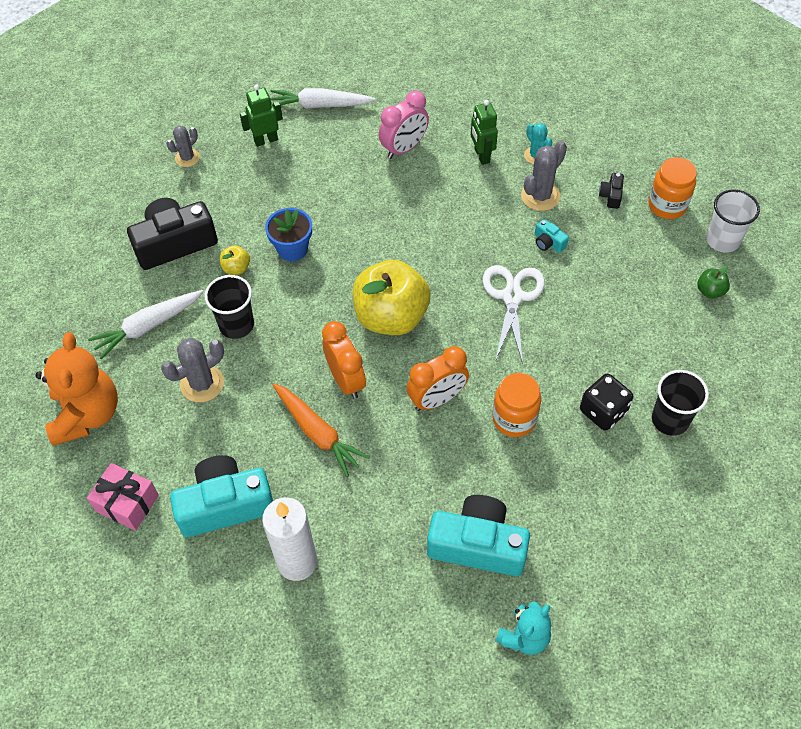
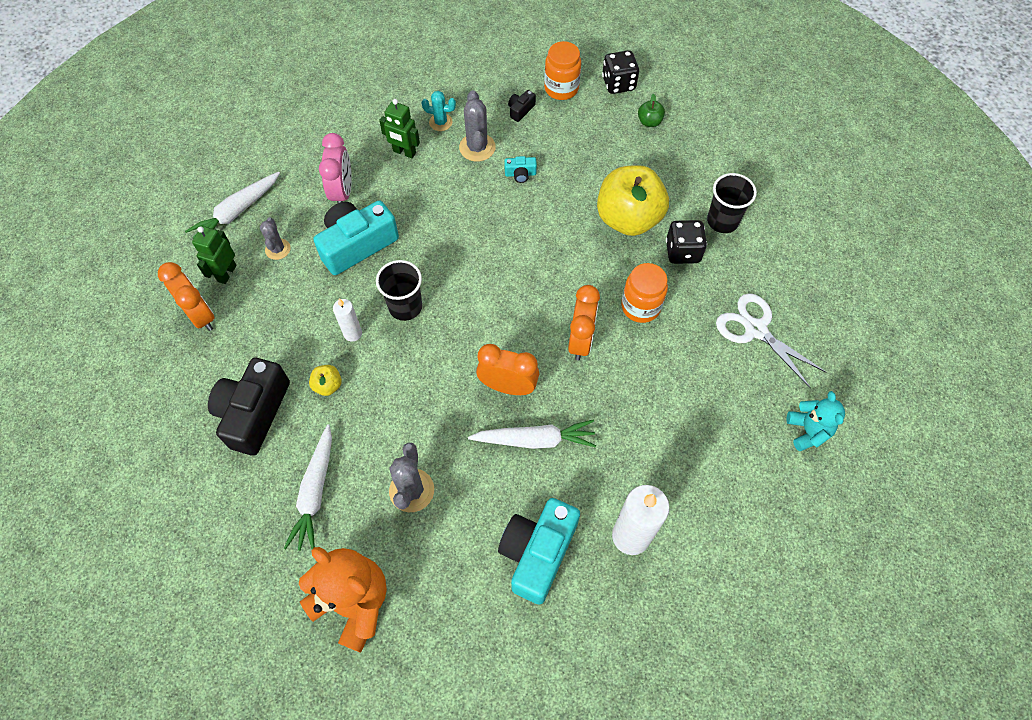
camera: 50 degrees left, 5 degrees up
pink gift [87,463,159,531] -> none
grey cactus [166,125,200,167] -> grey cactus moved to [260,217,291,260]
black cup [204,275,254,339] -> black cup moved to [376,260,422,321]
blue flower pot [265,208,312,262] -> white candle [333,299,362,342]
orange carrot [273,383,370,477] -> white carrot [468,420,596,449]
yellow apple [353,260,431,335] -> yellow apple moved to [597,165,669,236]
turquoise camera [427,495,530,576] -> turquoise camera moved to [313,200,399,275]
white scissors [483,265,545,364] -> white scissors moved to [716,293,827,388]
black camera [599,173,624,209] -> black camera turned 75 degrees clockwise [508,90,536,122]
white cup [706,189,760,253] -> black dice [602,50,639,94]
none -> orange clock [158,262,215,331]

